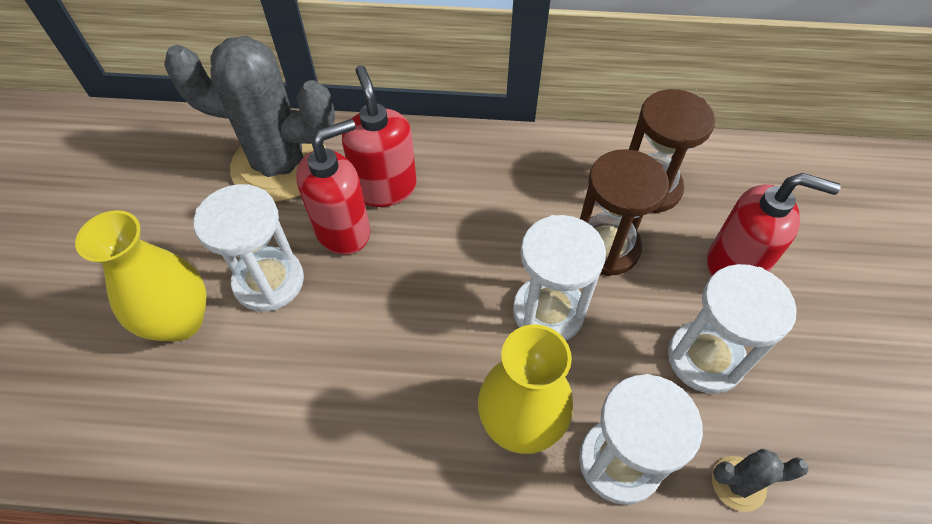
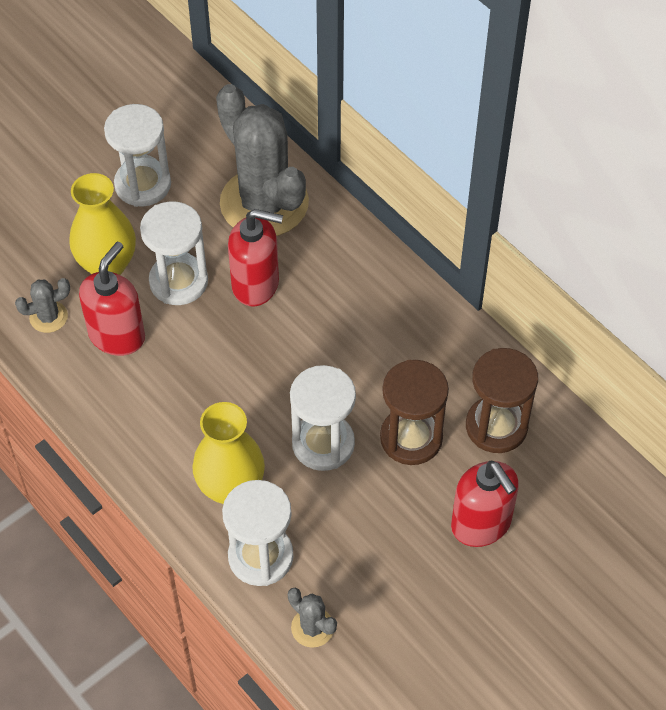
camera: 45 degrees right, 0 degrees up
red soap dispenser [342,65,417,207] -> red soap dispenser moved to [79,242,145,356]
white hourglass [668,264,797,394] -> white hourglass moved to [104,104,171,207]
none -> grey cactus [15,278,70,333]

